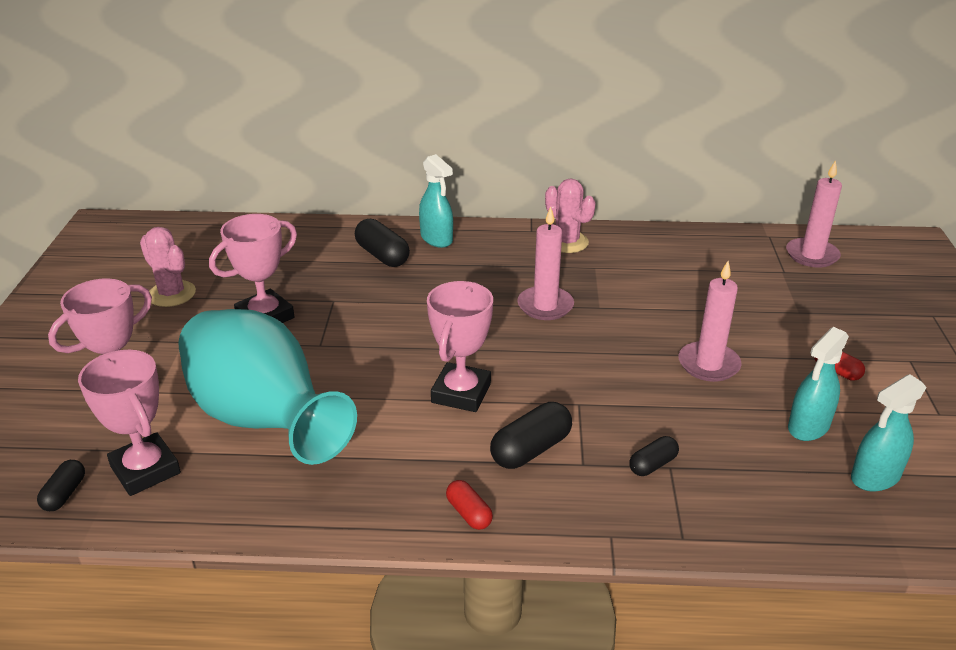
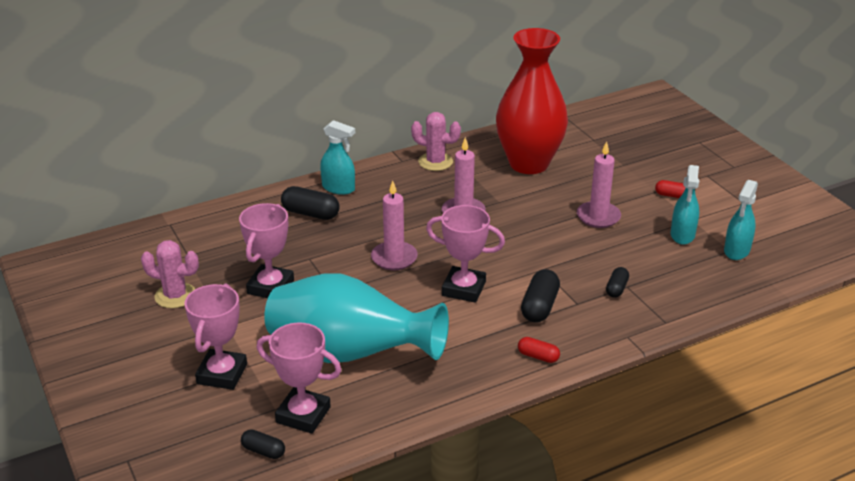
camera: 30 degrees left, 0 degrees up
black capsule [37,460,85,511] -> black capsule turned 45 degrees counterclockwise [241,429,285,459]
pink trophy [427,281,493,412] -> pink trophy turned 60 degrees counterclockwise [426,205,505,303]
pink candle [786,160,842,268] -> pink candle moved to [371,181,418,270]
none -> red vase [496,28,568,174]

